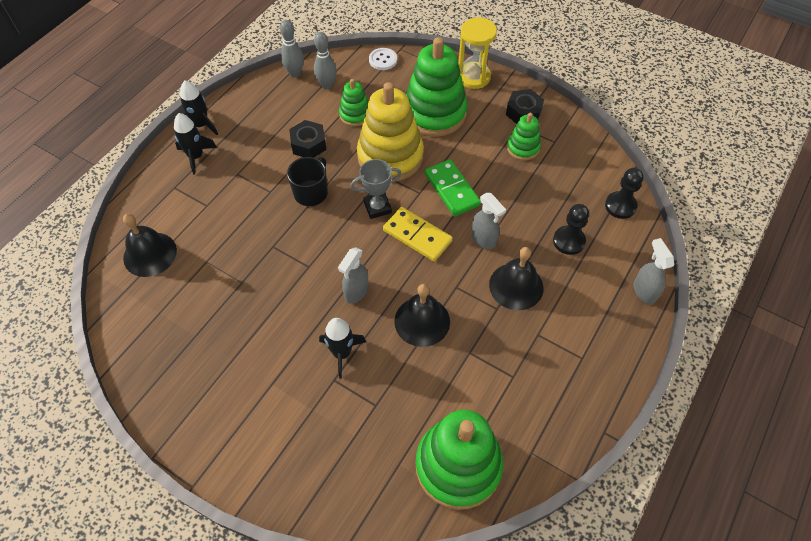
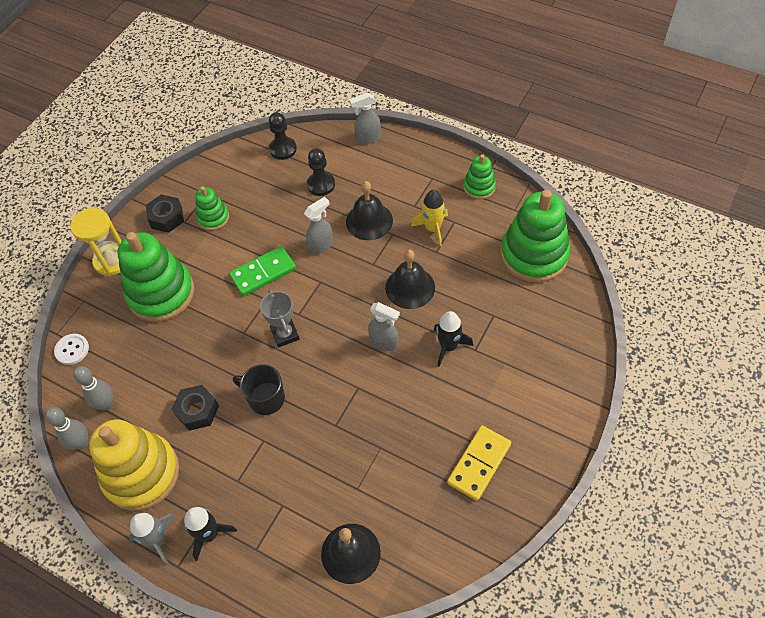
camera: 90 degrees left, 0 degrees up
black rocket [180,80,218,135] -> grey rocket [129,513,176,565]
green stacking toy [339,79,368,126] -> green stacking toy moved to [463,154,496,199]
yellow stacking toy [357,82,424,181] -> yellow stacking toy moved to [89,419,179,511]
yellow domino [383,207,453,262] -> yellow domino moved to [447,425,511,501]
none -> yellow rocket [411,190,448,246]

